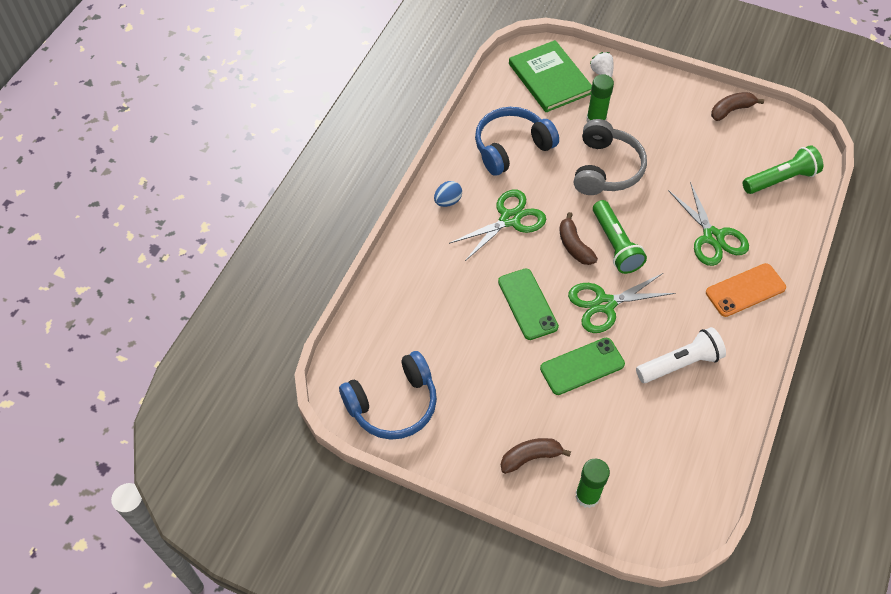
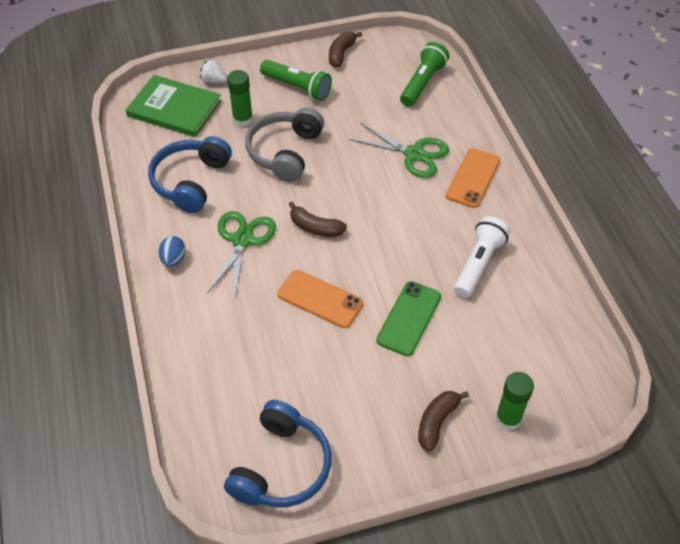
camera: 40 degrees left, 5 degrees down
green phone [498,269,559,340] -> orange phone [277,270,363,328]
green scissors [568,273,676,333] -> none
grey headphones [574,119,647,195] -> grey headphones turned 135 degrees counterclockwise [245,108,324,182]
green flashlight [593,200,647,274] -> green flashlight moved to [260,60,332,101]

